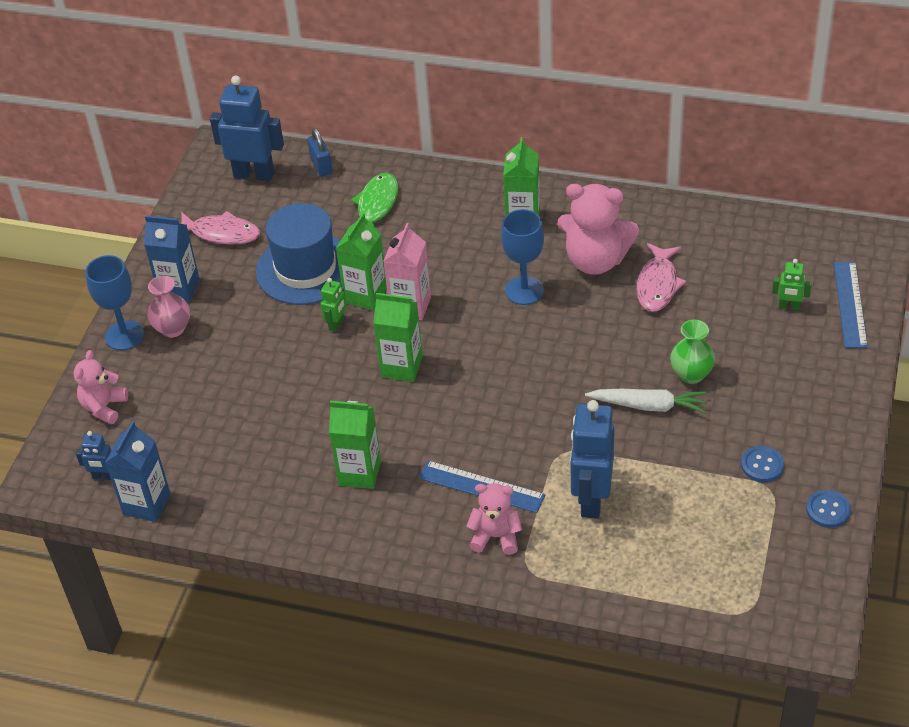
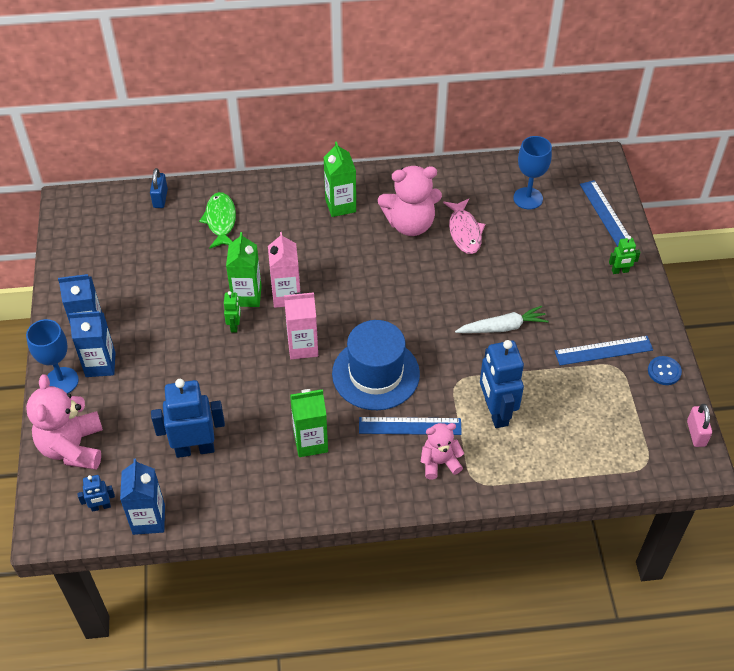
camera: 25 degrees left, 5 degrees up
pink teddy bear [74,350,128,424] -> pink teddy bear [26,374,103,470], size x1.68
pink vase [148,276,190,338] -> blue carton [69,311,116,377]
pink fish [181,211,260,245] -> none
blue robot [210,76,284,181] -> blue robot moved to [151,379,225,458]
blue hat [256,203,342,305] -> blue hat moved to [332,320,420,410]
blue padlock [307,128,333,177] -> blue padlock turned 45 degrees clockwise [150,168,168,208]
green carton [373,293,423,382] -> pink carton [284,292,318,359]
blue goblet [501,209,544,305] -> blue goblet moved to [513,136,552,209]
green vase [670,320,715,384] -> none
blue button [741,446,784,482] -> blue ruler [555,336,653,365]
green robot [772,259,812,310] -> green robot moved to [609,236,640,274]
none -> pink padlock [687,404,712,447]

